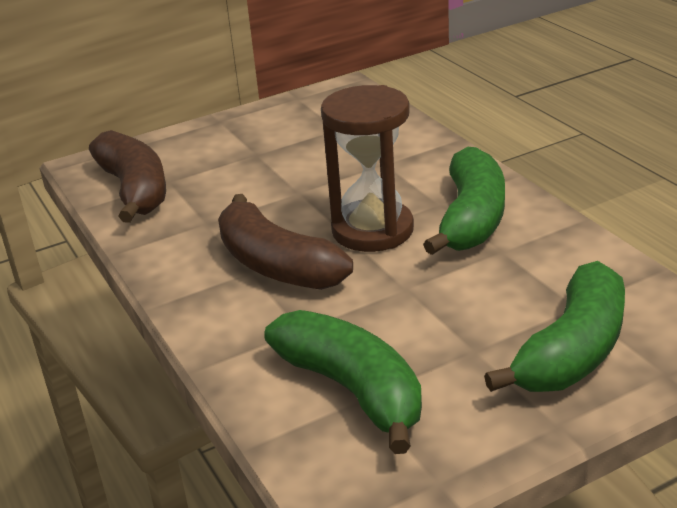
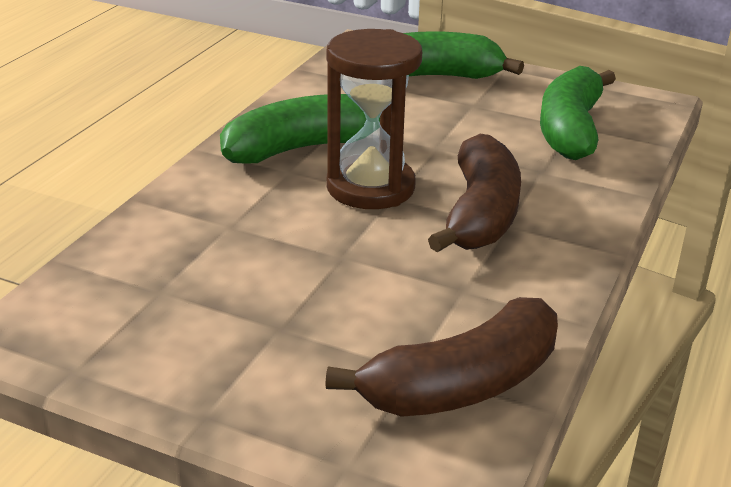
camera: 130 degrees left, 0 degrees up
brown banana [89,130,166,223] -> brown banana turned 150 degrees counterclockwise [325,297,558,417]

